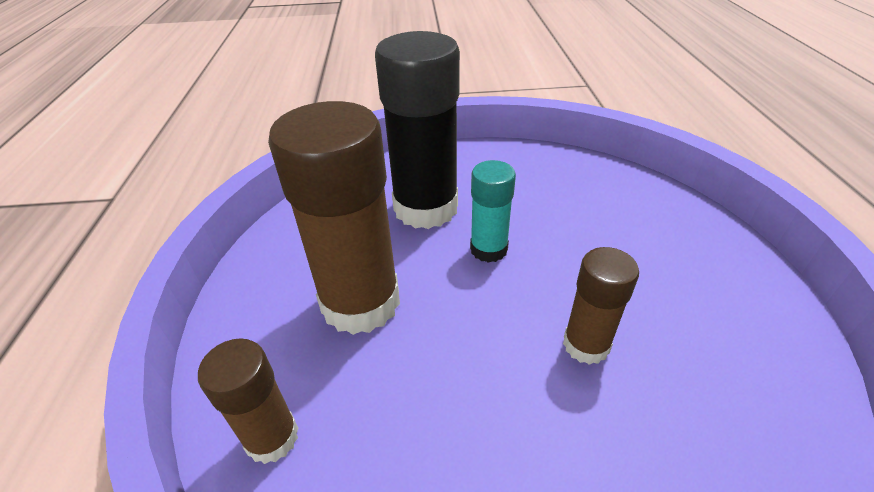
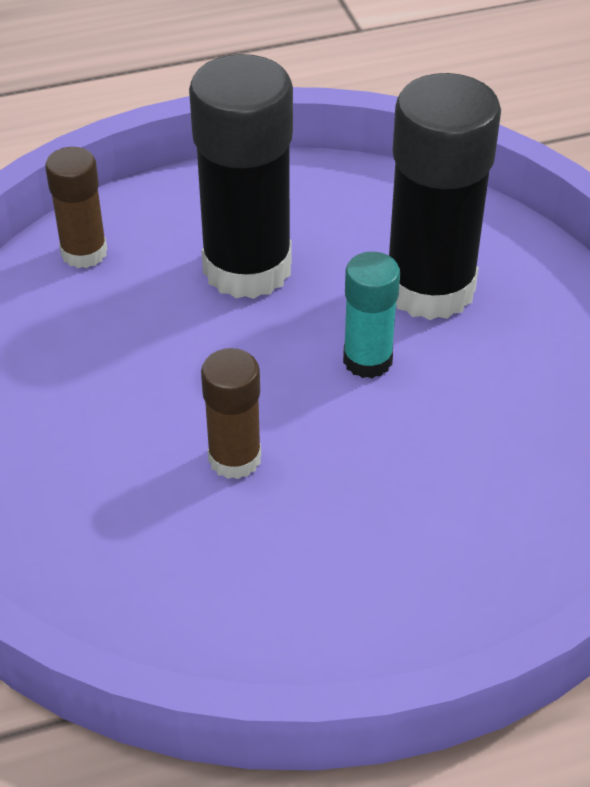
camera: 75 degrees right, 5 degrees up
brown glue stick [268,101,400,335] -> black glue stick [189,54,293,299]

